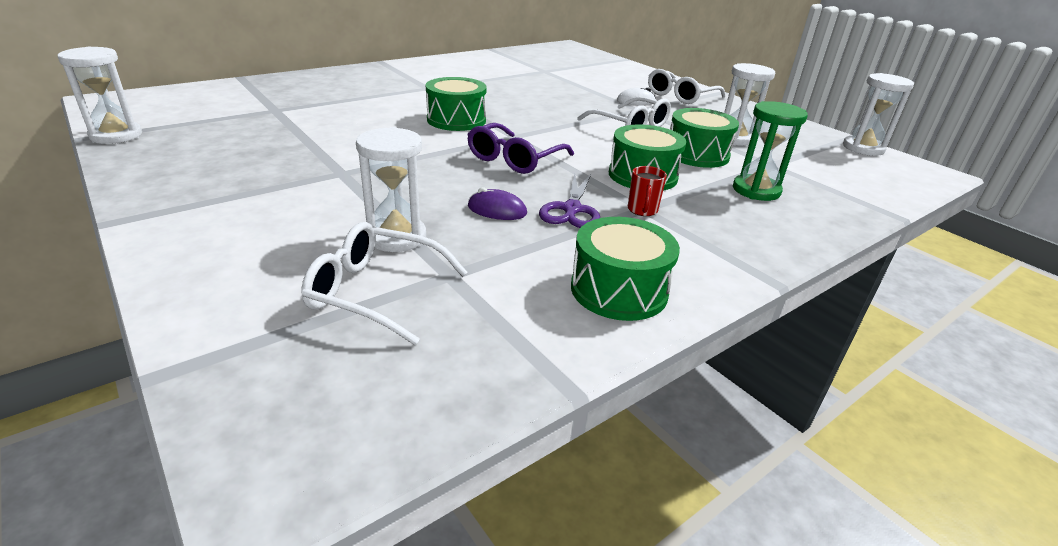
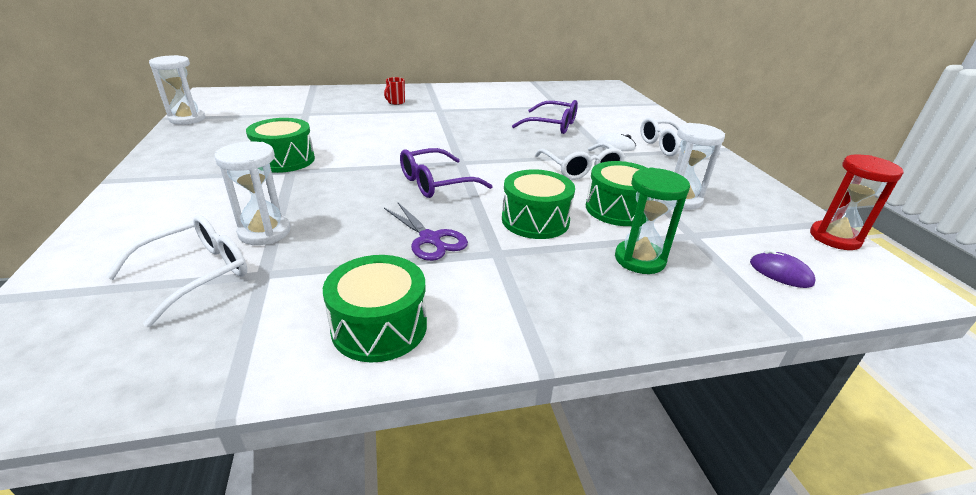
camera: 25 degrees right, 0 degrees up
white glasses [301,222,468,345] -> white glasses turned 90 degrees clockwise [106,215,247,327]
green drum [426,77,487,131] -> green drum moved to [246,118,315,173]
purple mouse [468,187,527,220] -> purple mouse moved to [750,249,815,288]
purple scissors [539,174,600,228] -> purple scissors turned 75 degrees counterclockwise [384,203,468,261]
red mug [628,166,667,216] -> red mug moved to [384,77,405,105]
white hourglass [843,73,914,156] -> red hourglass [810,154,904,250]
none -> purple glasses [512,100,578,134]

